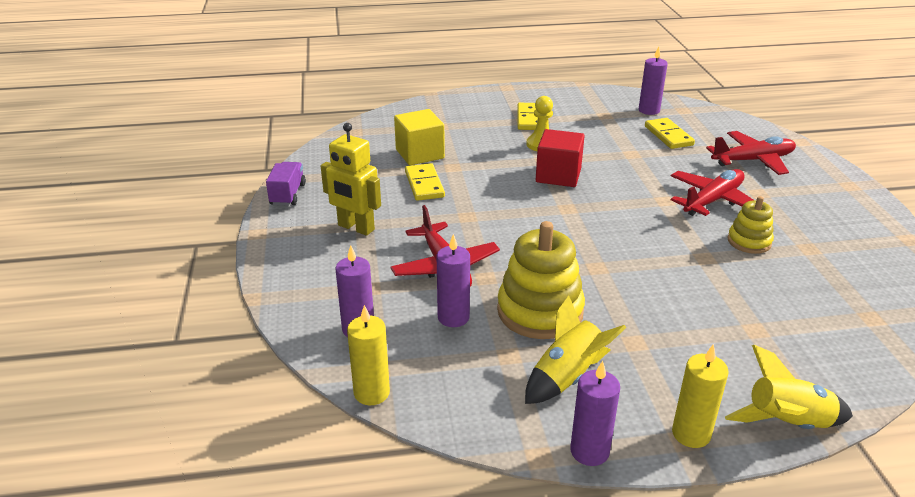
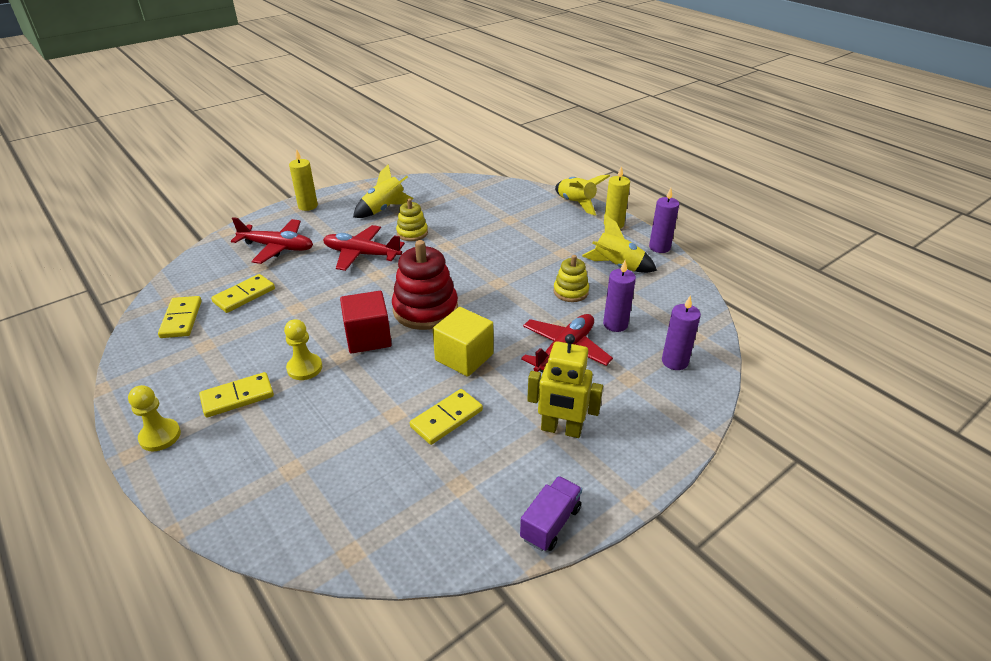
camera: 120 degrees left, 5 degrees up
purple truck [266,162,306,206] -> purple truck turned 150 degrees clockwise [520,476,582,551]
yellow robot [321,123,381,236] -> yellow robot turned 105 degrees clockwise [527,334,603,438]
yellow candle [347,305,390,405] -> yellow candle moved to [289,149,318,211]
yellow cube [394,109,445,165] -> yellow cube moved to [433,307,493,377]
yellow stacking toy [497,221,585,339] -> yellow stacking toy [553,255,589,302], size x0.56
purple candle [639,47,668,115] -> yellow domino [158,296,202,338]
red plane [706,131,796,175] -> red plane turned 150 degrees clockwise [231,217,313,264]
none -> yellow pawn [128,385,181,451]
none -> yellow rocket [353,164,414,218]
none -> red stacking toy [392,240,458,330]

